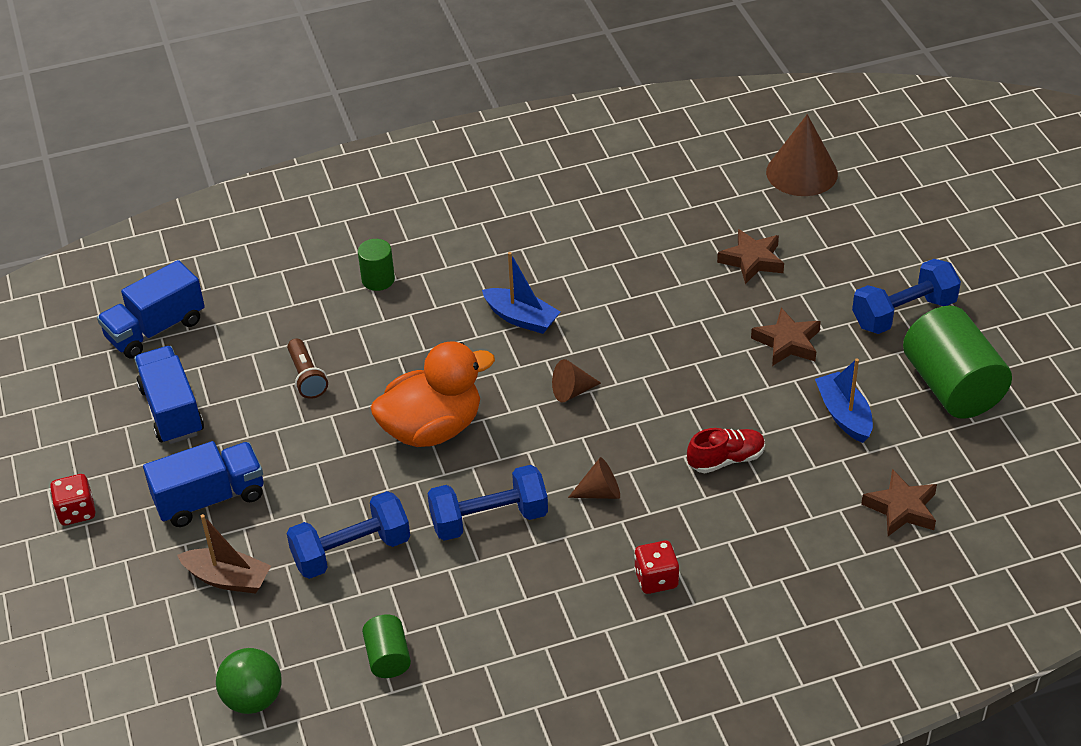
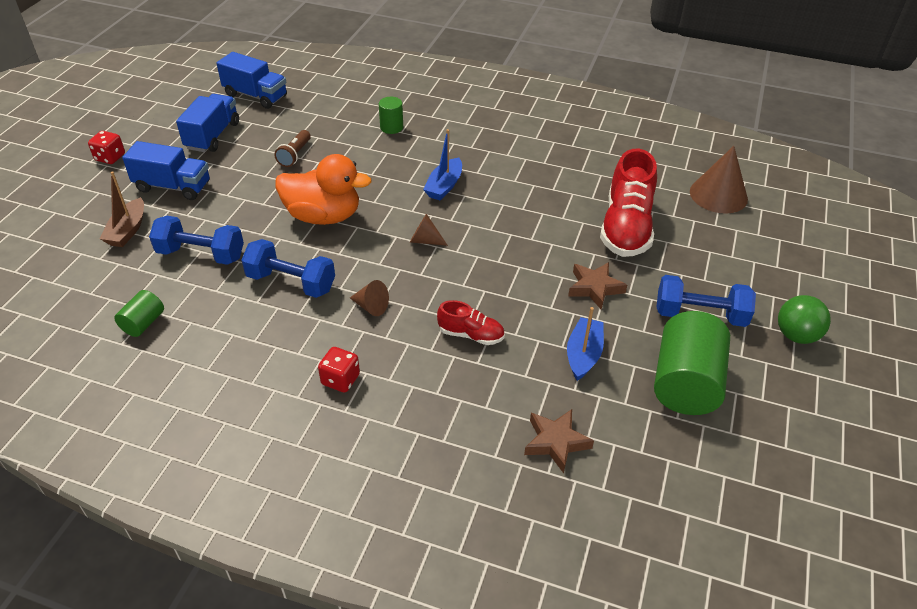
camera: 35 degrees right, 0 degrees up
blue truck [97,260,205,359] -> blue truck turned 150 degrees counterclockwise [216,52,287,109]
brown boat [177,514,271,594] -> brown boat turned 45 degrees clockwise [100,171,144,247]
green ball [216,648,282,714] -> green ball moved to [778,295,831,344]
blue boat [482,252,560,334] -> blue boat turned 45 degrees clockwise [423,129,462,200]
brown star [717,229,784,284] -> red shoe [600,149,657,257]

